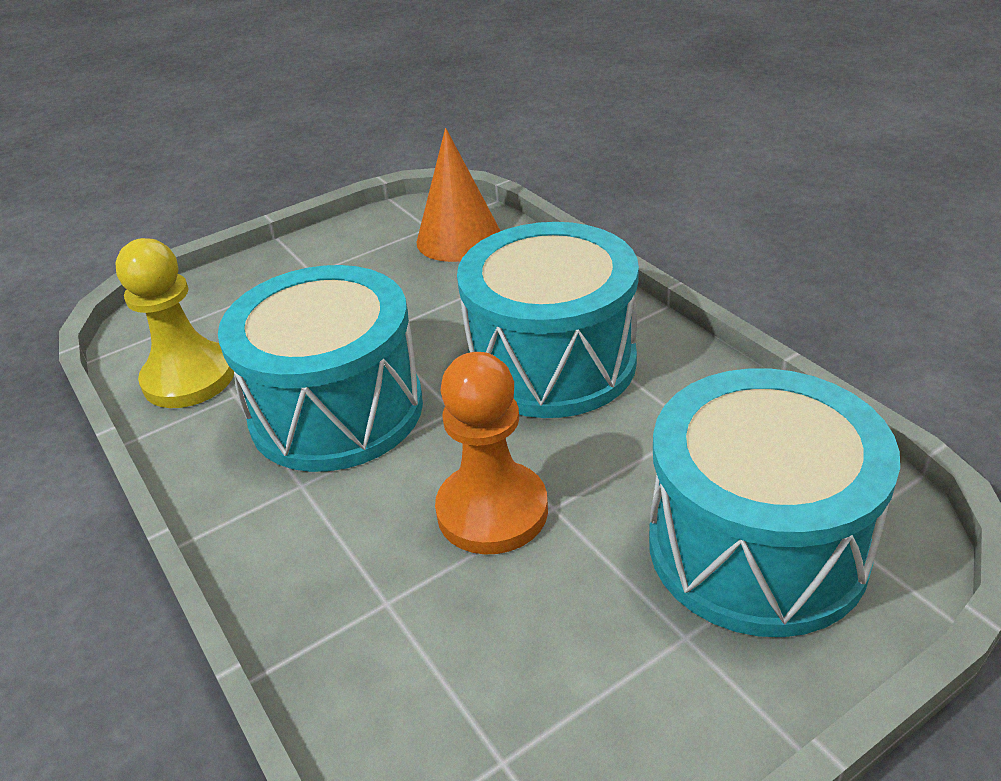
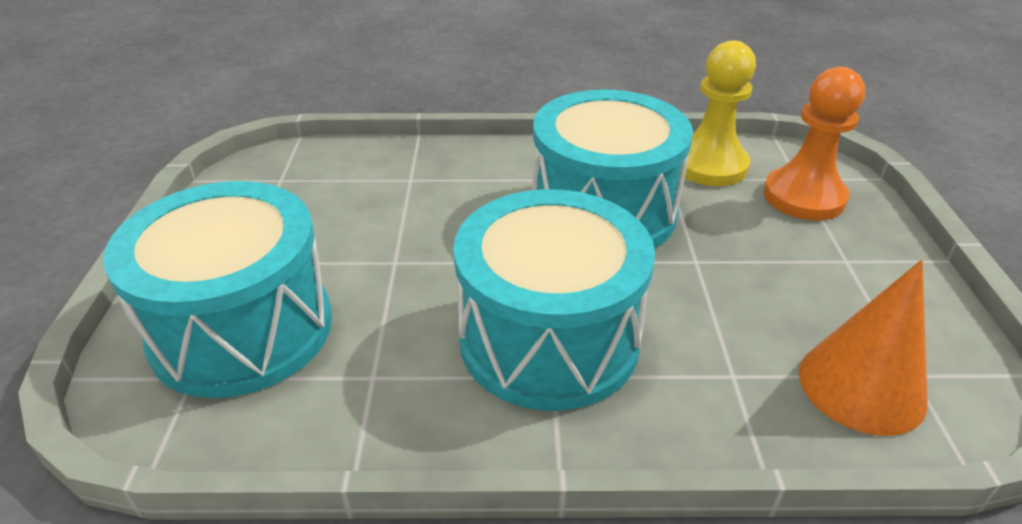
camera: 120 degrees right, 0 degrees up
orange pawn [435,352,548,555] -> orange pawn moved to [763,67,865,220]

